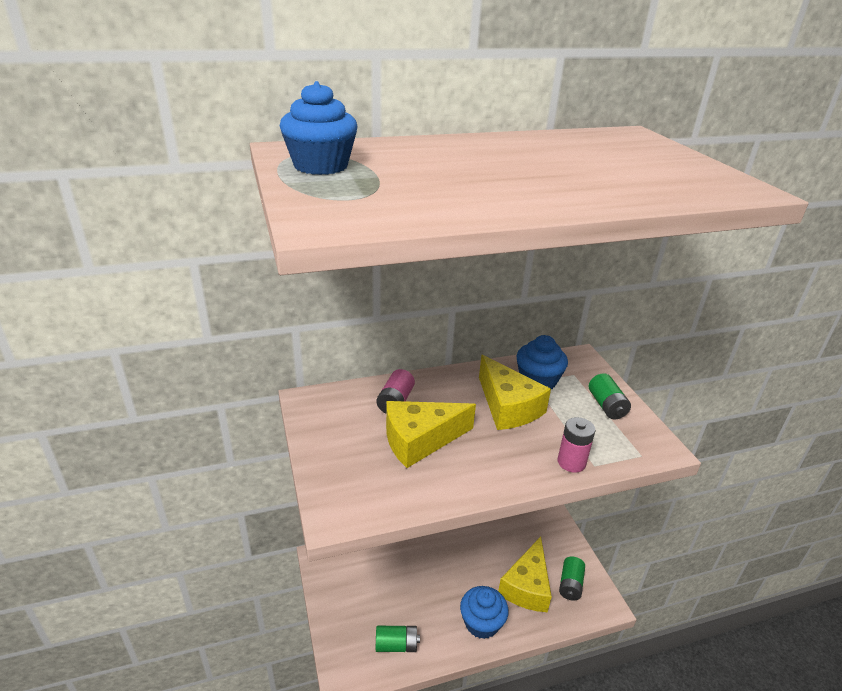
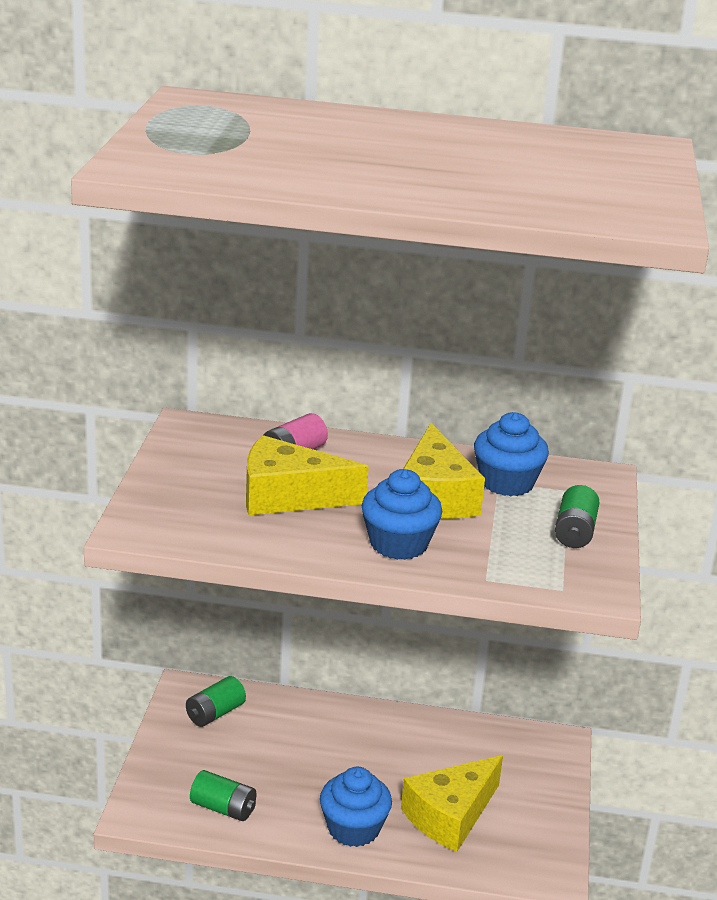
camera: 25 degrees right, 5 degrees down
blue cupcake [280,81,357,175] -> blue cupcake moved to [361,469,442,560]
pink battery [558,417,595,473] -> none
green battery [559,556,585,601] -> green battery moved to [186,676,246,727]

